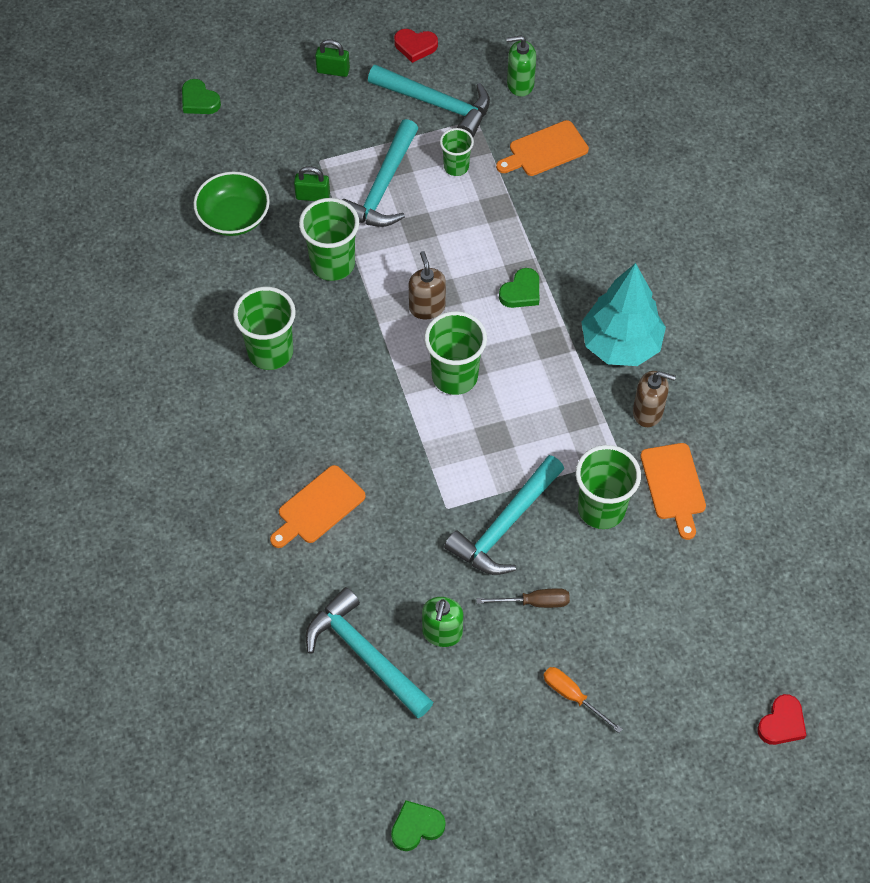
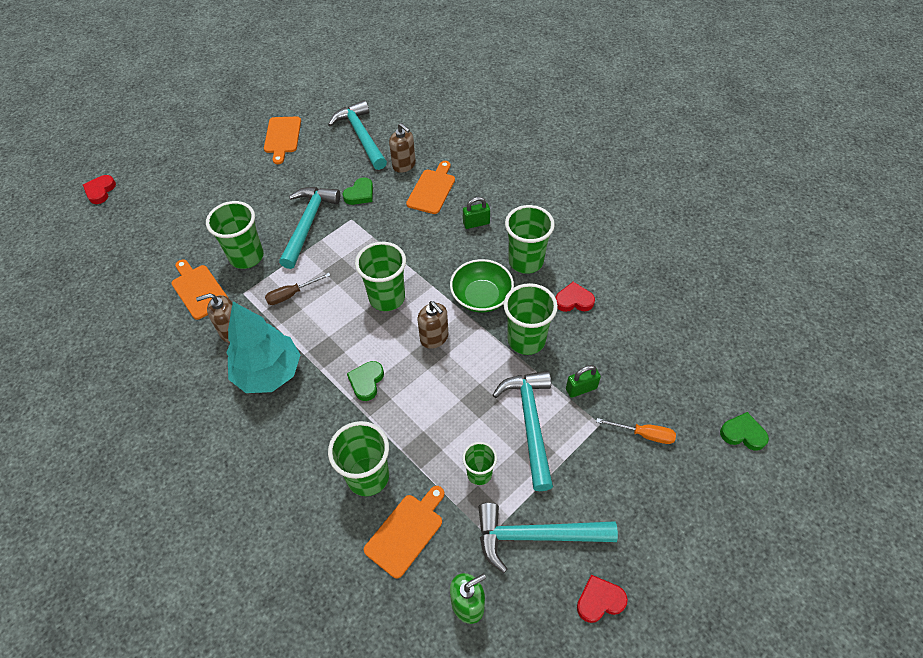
camera: 155 degrees right, 5 degrees down
green bowl [193,172,270,236] -> green bowl moved to [450,259,514,312]
turquoise hammer [306,587,434,718] -> turquoise hammer turned 135 degrees counterclockwise [328,100,387,170]
green padlock [315,39,350,77] -> green padlock moved to [463,197,490,229]
green heart [391,800,445,851] -> green heart moved to [343,177,373,205]
green soap dispenser [422,597,463,647] -> none
brown screwdriver [477,588,570,608] -> brown screwdriver moved to [265,273,331,305]
orange screwdriver [543,667,623,733] -> orange screwdriver moved to [596,418,676,444]
none -> orange cutting board [264,117,301,164]
none -> green cup [328,421,389,496]
none -> brown soap dispenser [389,123,416,173]
none -> red heart [556,282,595,312]

